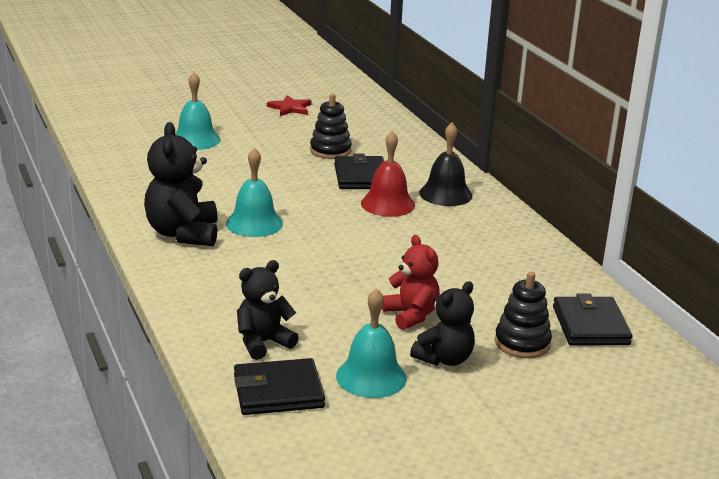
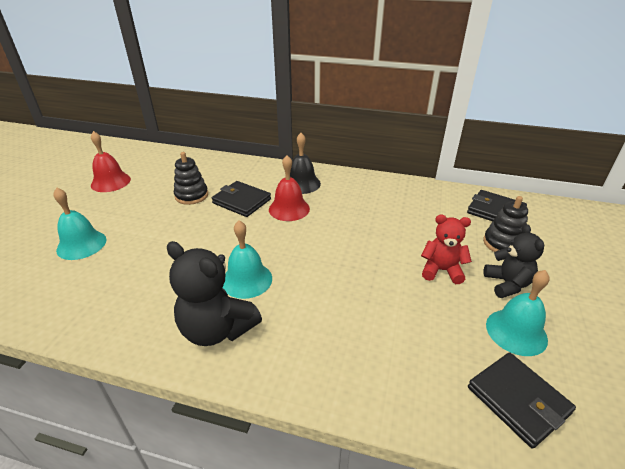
camera: 50 degrees left, 10 degrees up
black wallet [234,358,325,415] -> black wallet turned 60 degrees counterclockwise [468,352,576,449]
black teddy bear [237,260,299,360] -> none
red star [267,95,312,116] -> red bell [91,131,131,192]

